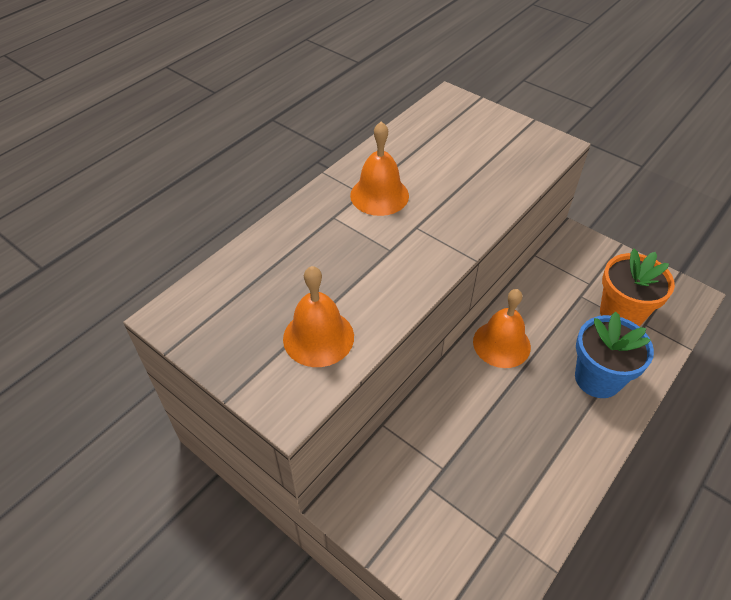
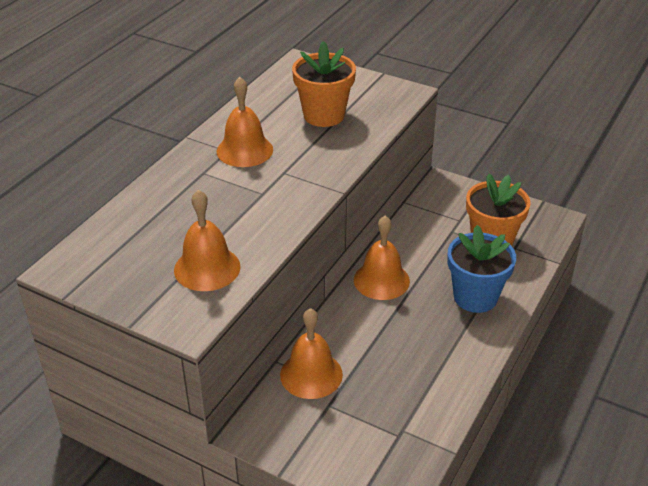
camera: 10 degrees left, 10 degrees down
none -> orange bell [280,308,343,399]
none -> orange flower pot [292,41,356,127]

